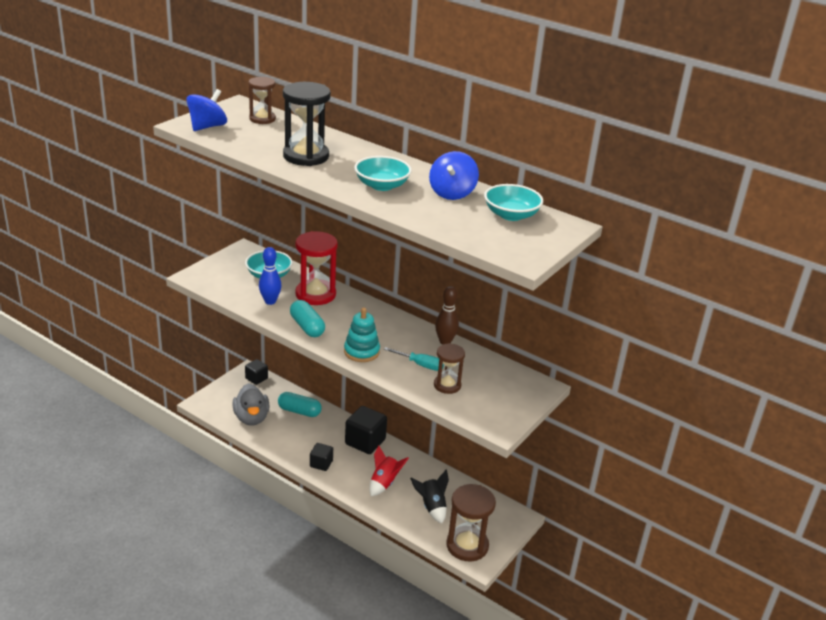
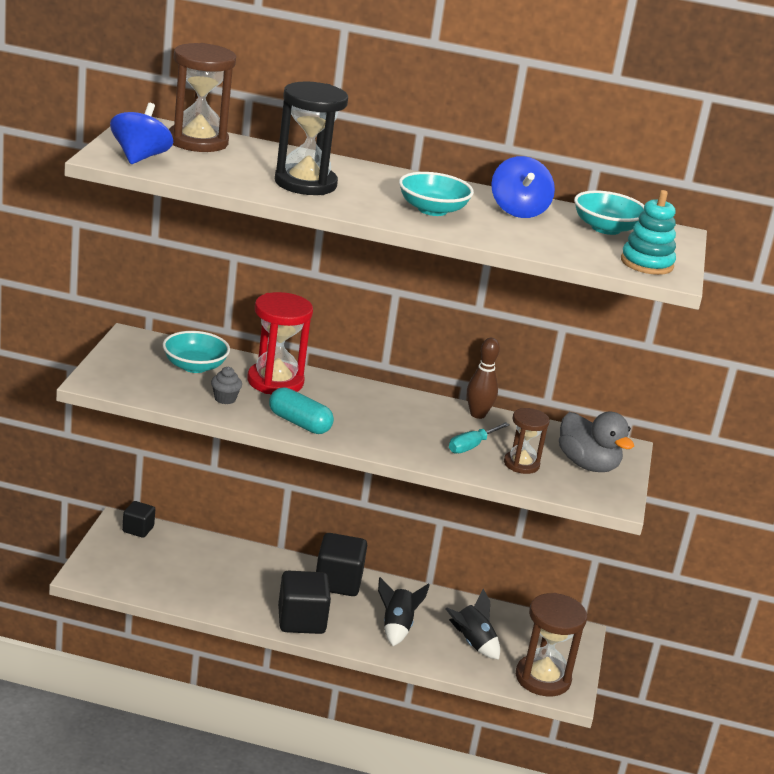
camera: 25 degrees left, 5 degrees down
grey duck [233,383,269,425] -> grey duck moved to [559,411,634,472]
brown hourglass [248,77,276,124] -> brown hourglass [169,43,236,152], size x1.64
blue bowling pin [259,247,281,305] -> grey cupcake [211,367,242,404]
turquoise capsule [278,392,322,417] -> none
black cube [310,443,333,471] -> black cube [278,570,331,634], size x1.73
turquoise stacking toy [344,308,380,362] -> turquoise stacking toy moved to [621,190,676,275]
red rocket [369,445,409,496] -> black rocket [378,577,430,646]
turquoise screwdriver [384,347,444,371] -> turquoise screwdriver turned 135 degrees clockwise [449,422,510,454]

